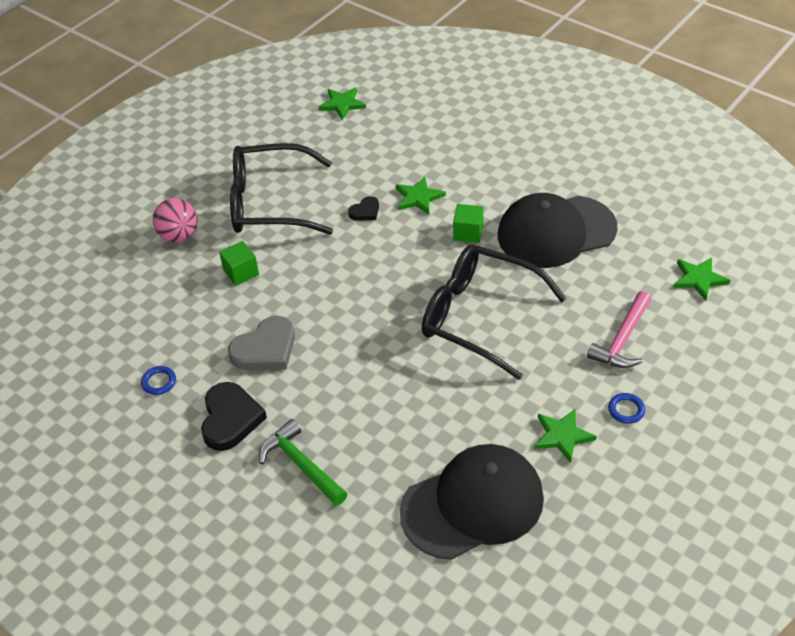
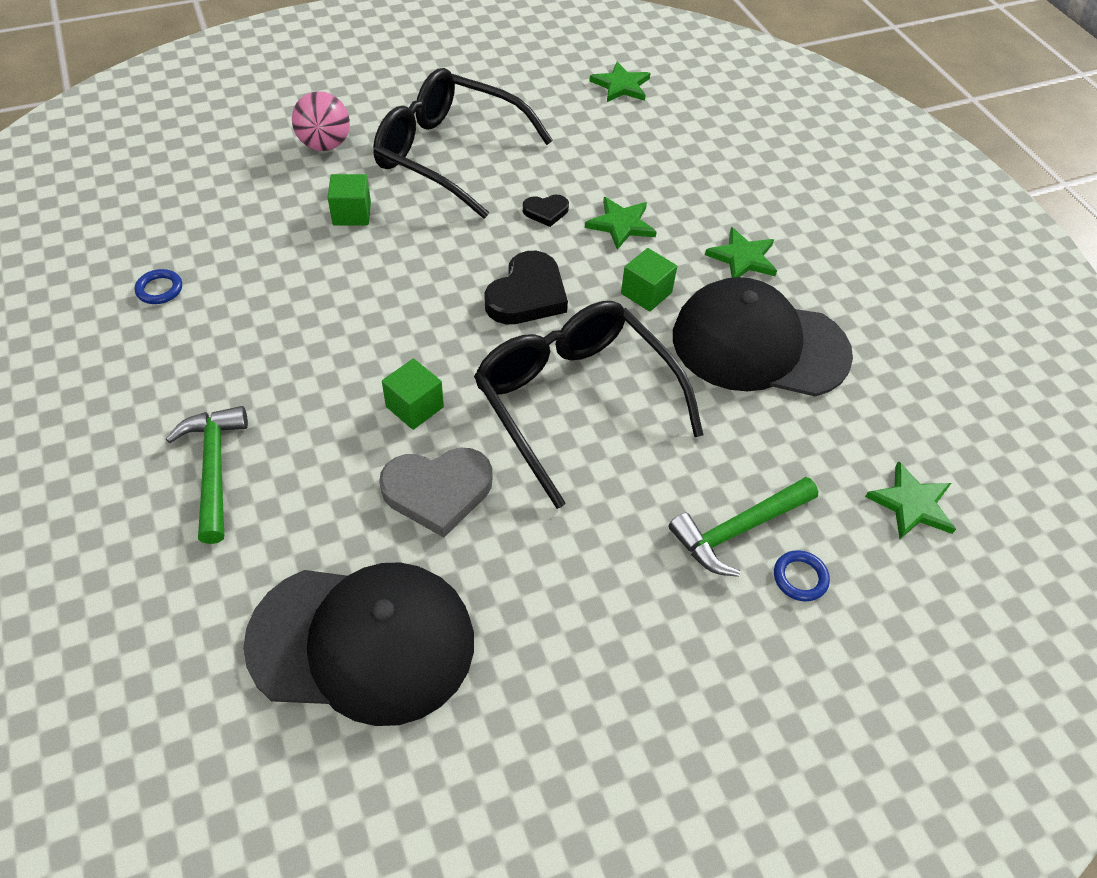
camera: 25 degrees right, 5 degrees up
black heart [201,382,267,451] -> black heart moved to [484,251,568,324]
grey heart [228,316,295,370] -> grey heart moved to [379,448,492,537]
green star [534,408,597,463] -> green star moved to [705,227,777,278]
pink hammer [587,291,652,368] -> green hammer [668,477,818,577]
blue ring [608,393,645,424] -> blue ring moved to [774,550,830,601]
none -> green cube [382,359,444,430]

